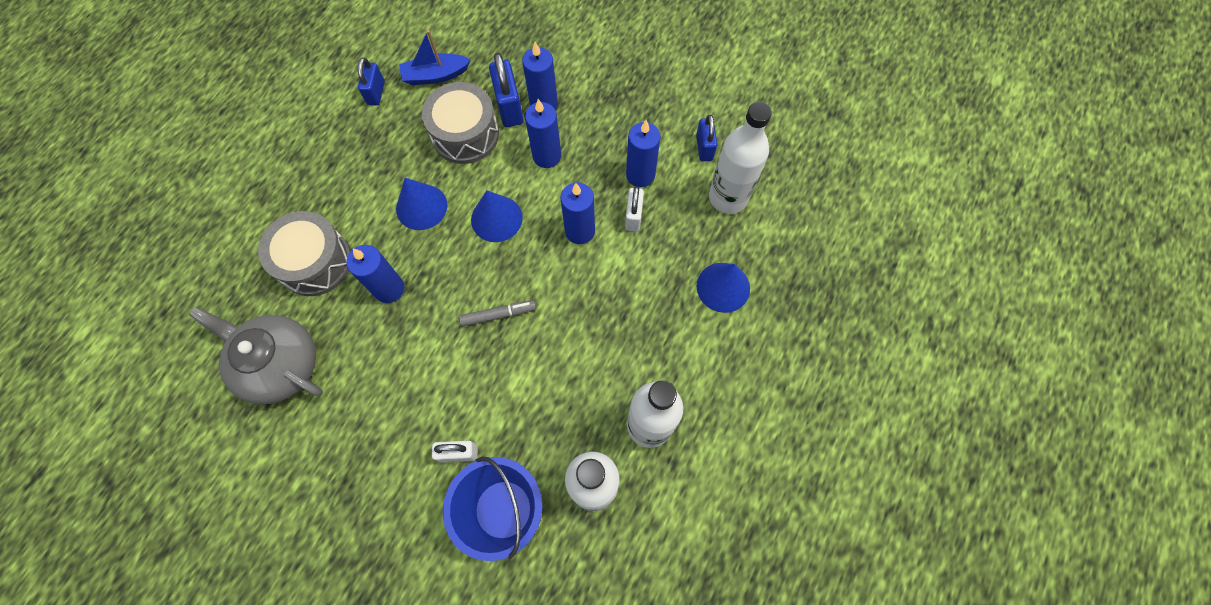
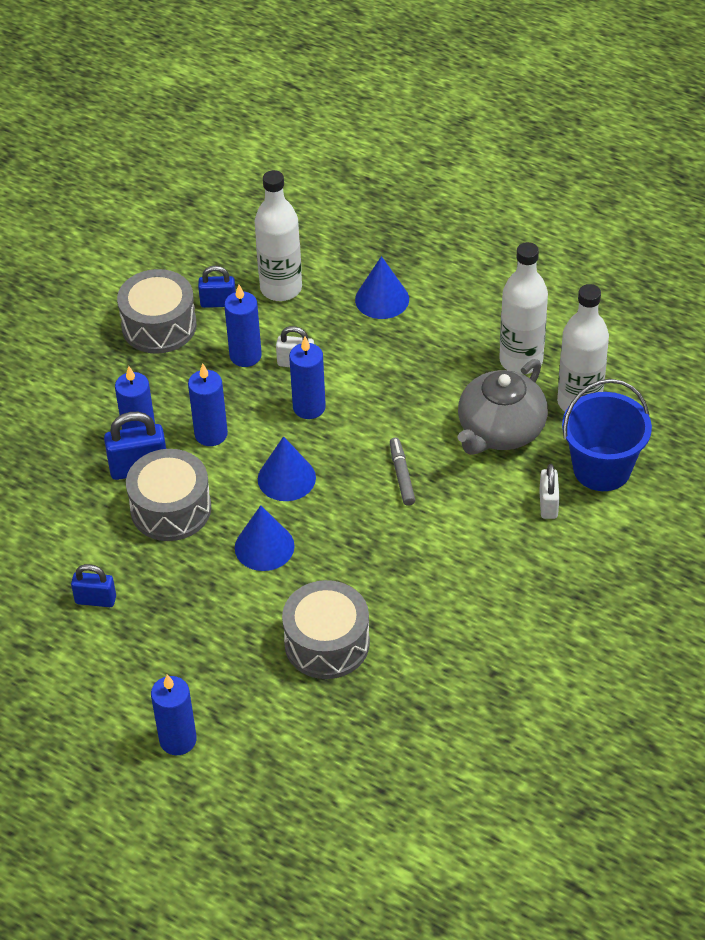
camera: 85 degrees left, 20 degrees down
grey teapot [189,307,323,404] -> grey teapot moved to [458,359,548,455]
blue candle [346,245,404,303] -> blue candle moved to [151,674,197,755]
blue boat [399,30,471,85] -> none
none -> grey drum [117,269,197,354]

